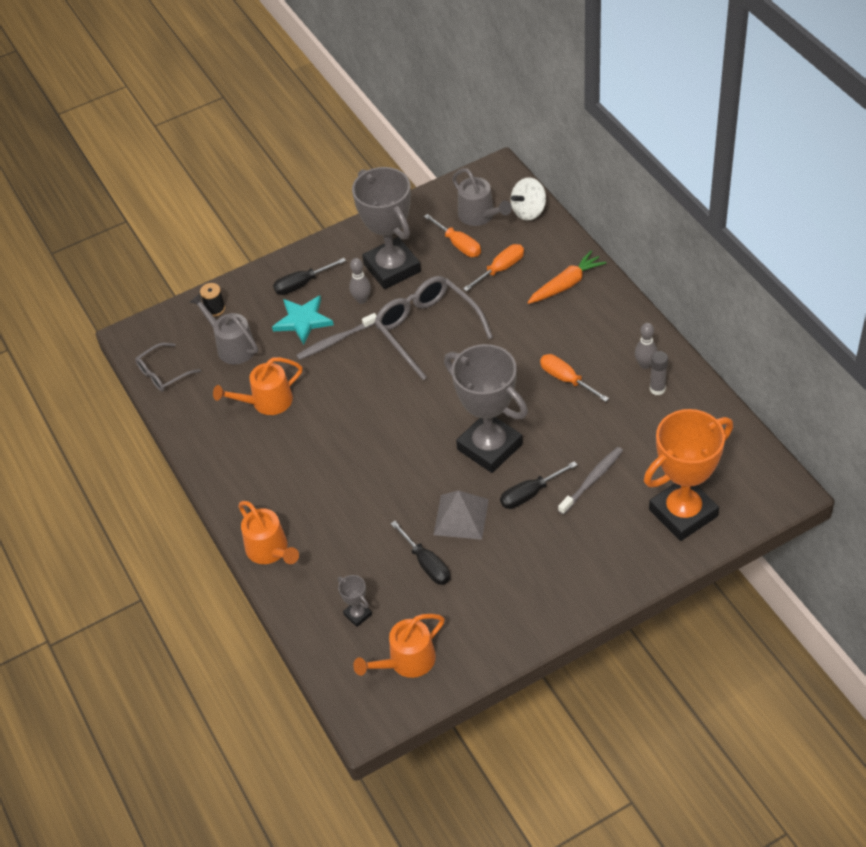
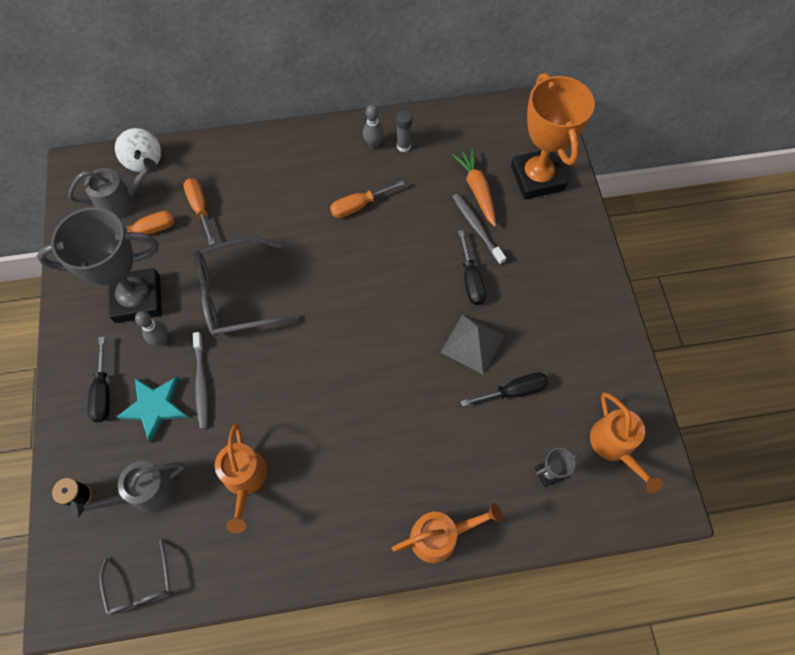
camera: 75 degrees left, 15 degrees up
grey trophy [444,344,528,473] -> none
orange carrot [527,251,606,304] -> orange carrot moved to [453,149,496,227]

